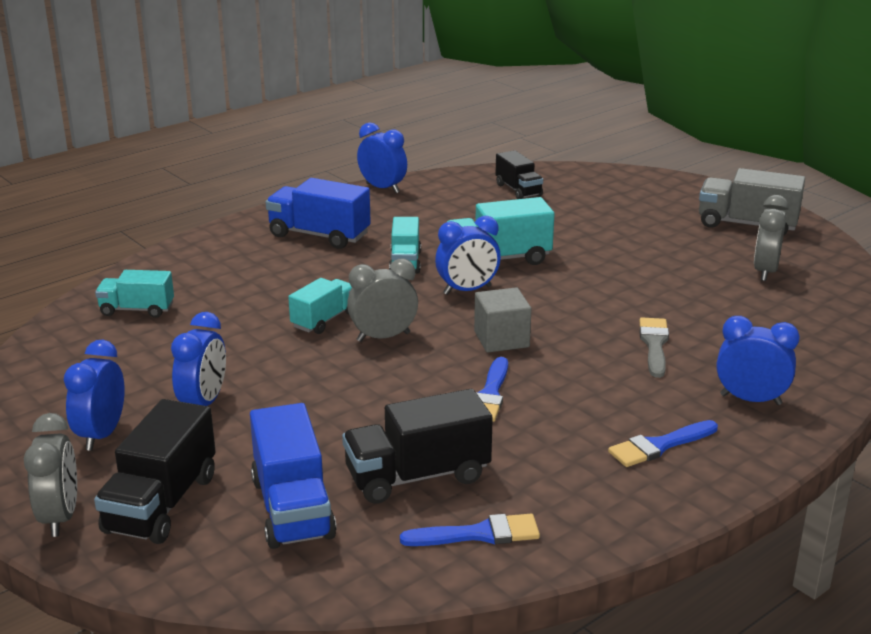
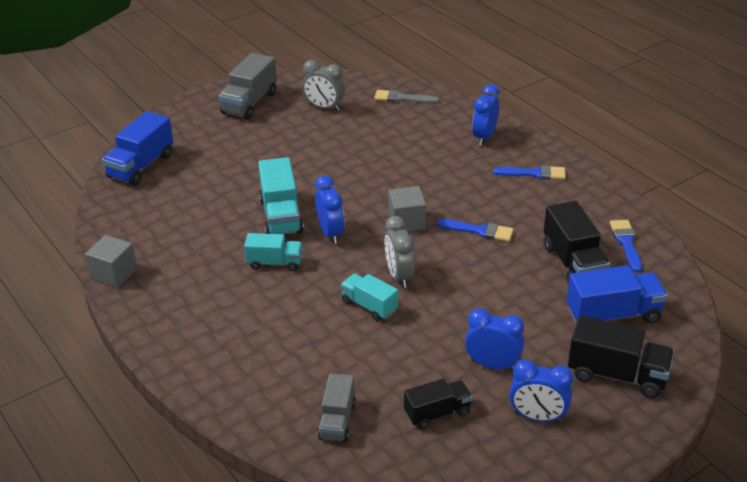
camera: 85 degrees left, 10 degrees up
grey clock [24,413,77,537] -> none
turquoise truck [95,270,174,318] -> grey truck [318,373,356,442]
blue truck [266,178,371,249] -> blue truck moved to [102,111,173,186]
blue clock [357,122,407,193] -> grey cube [85,235,137,288]
black truck [495,150,543,199] -> black truck moved to [404,379,472,429]
blue brush [608,420,718,467] -> blue brush turned 60 degrees counterclockwise [493,165,566,180]
grey brush [640,317,669,378] -> grey brush moved to [374,90,439,104]

